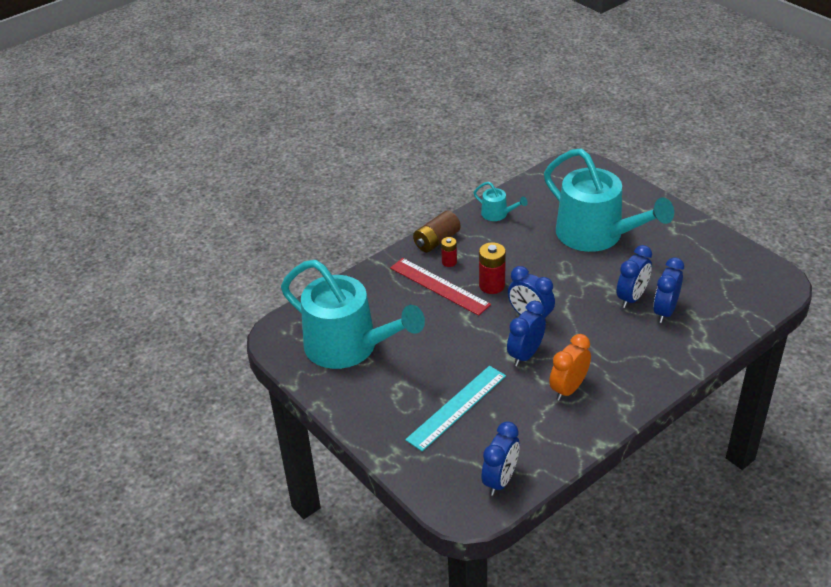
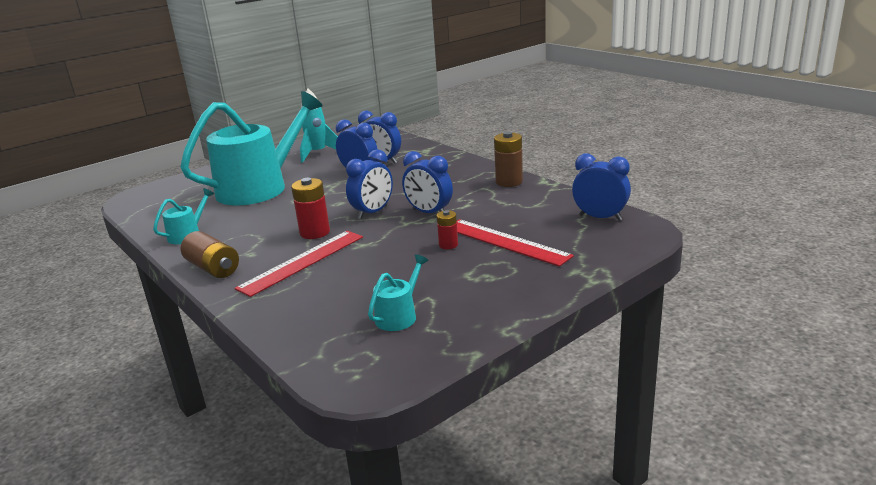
camera: 90 degrees left, 15 degrees down
turquoise watering can [281,260,425,369] -> turquoise watering can [368,254,429,331], size x0.41
turquoise ruler [405,366,506,451] -> red ruler [457,219,574,267]
red battery [441,237,457,267] -> red battery moved to [437,210,458,249]
orange clock [549,334,591,401] -> none
none -> turquoise rocket [300,89,338,163]
none -> brown battery [494,131,523,187]

